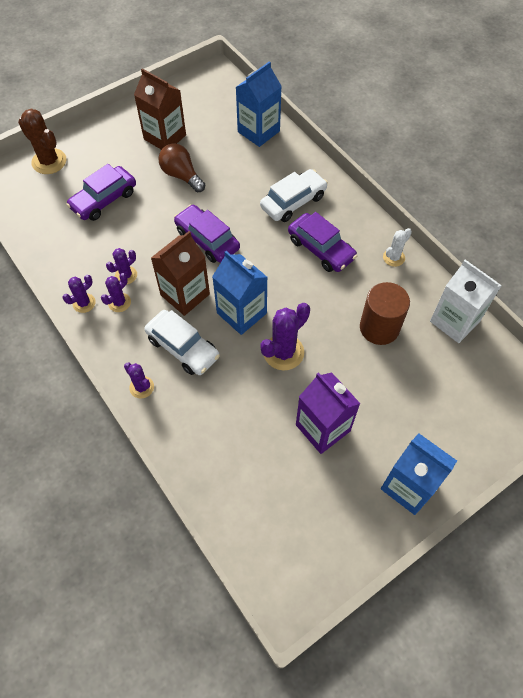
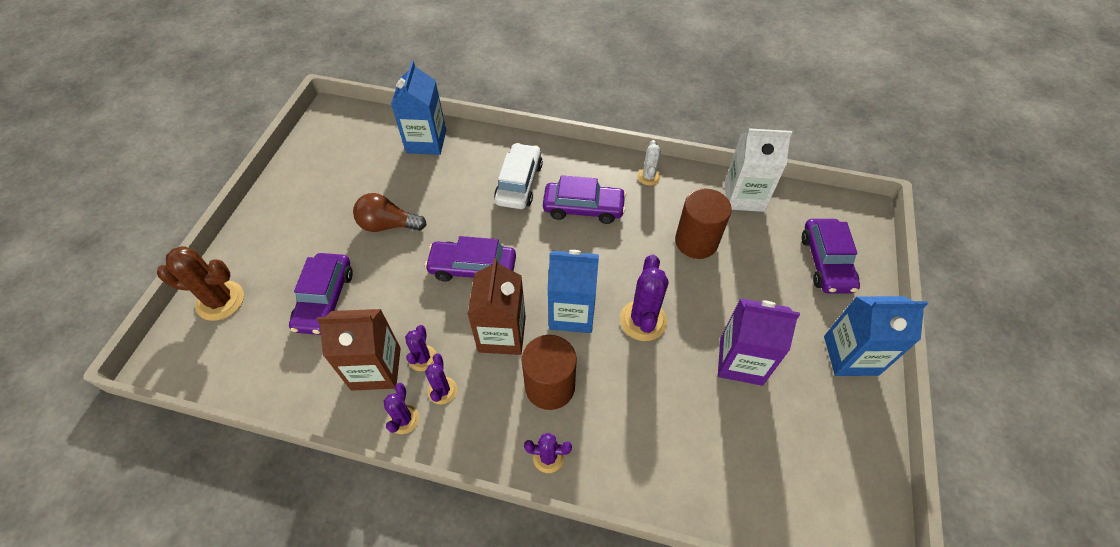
camera: 40 degrees left, 5 degrees down
brown carton [134,68,186,150] -> brown carton moved to [317,309,401,390]
white car [144,310,220,375] -> brown cylinder [521,335,577,410]
none -> purple car [802,219,860,294]

